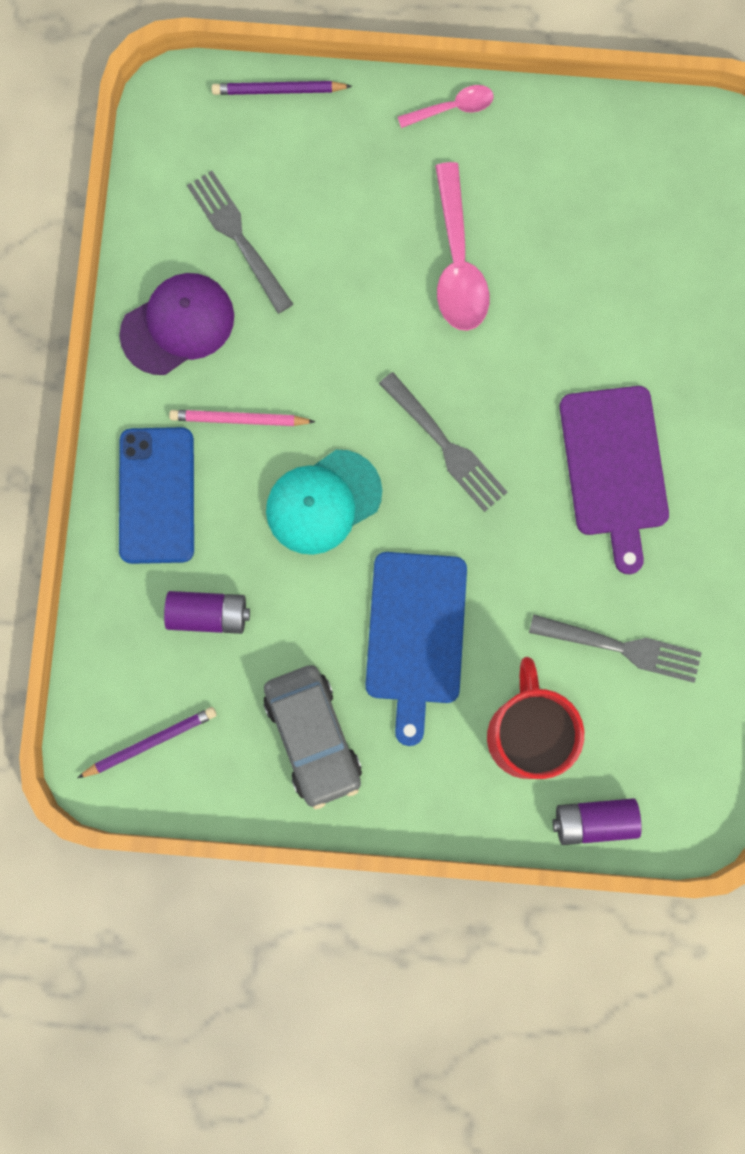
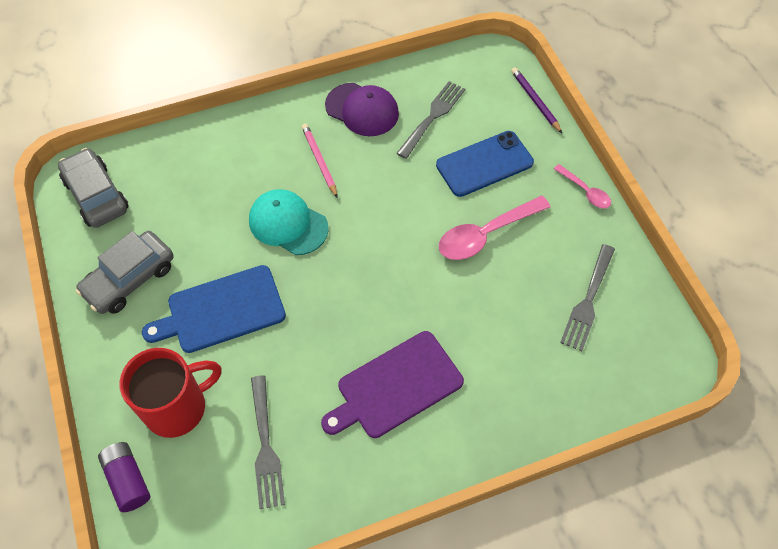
camera: 65 degrees right, 20 degrees down
purple pencil [77,707,217,778] -> grey car [58,148,129,228]
blue phone [119,427,194,564] -> blue phone moved to [436,131,534,197]
purple battery [164,591,250,634] -> none
grey fork [379,372,507,512] -> grey fork moved to [560,244,615,351]

